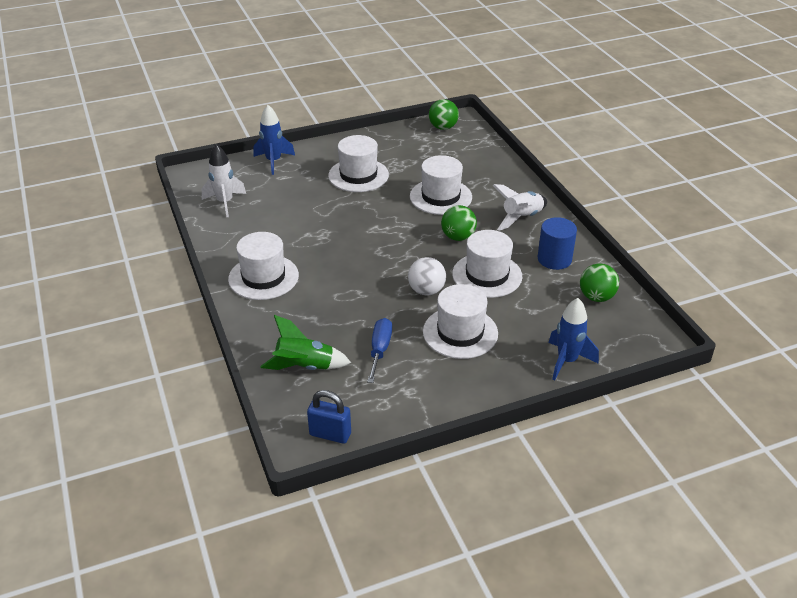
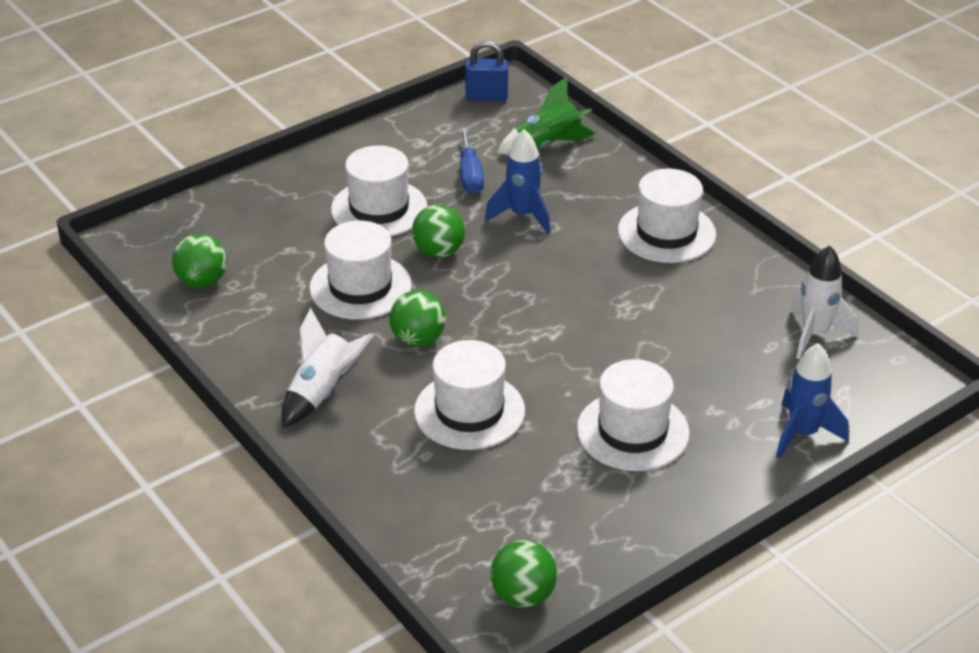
camera: 165 degrees right, 0 degrees up
white ball [408,257,446,295] -> green ball [412,205,465,258]
blue cylinder [538,217,577,270] -> none
blue rocket [549,298,599,381] -> blue rocket moved to [485,129,550,234]

